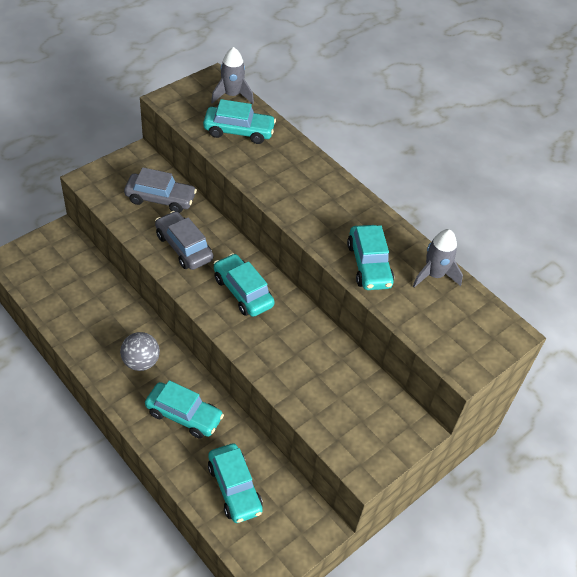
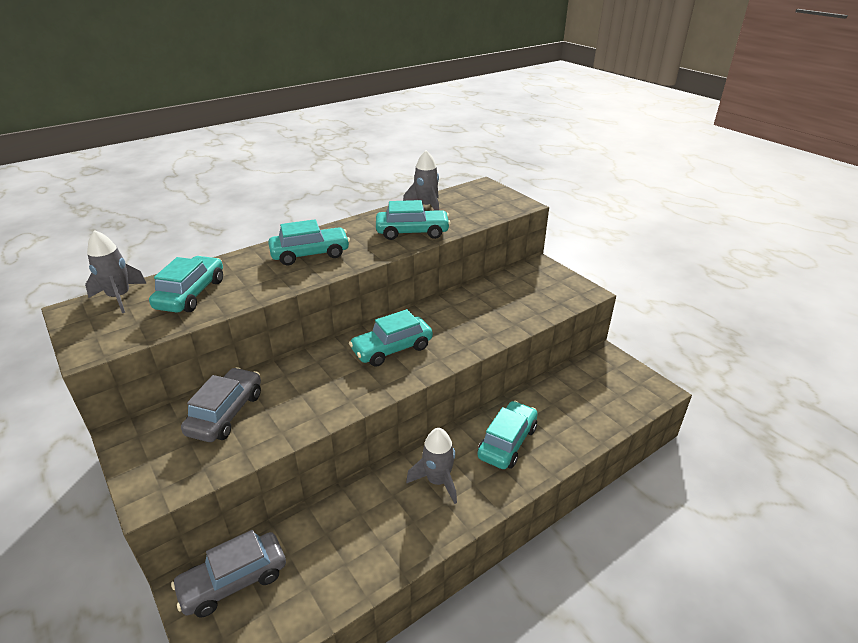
camera: 80 degrees left, 15 degrees down
grey ball [120,332,160,371] -> grey rocket [406,428,457,504]
grey car [155,211,213,270] -> grey car moved to [171,530,286,618]
turquoise car [208,444,263,523] -> turquoise car moved to [268,219,350,265]

